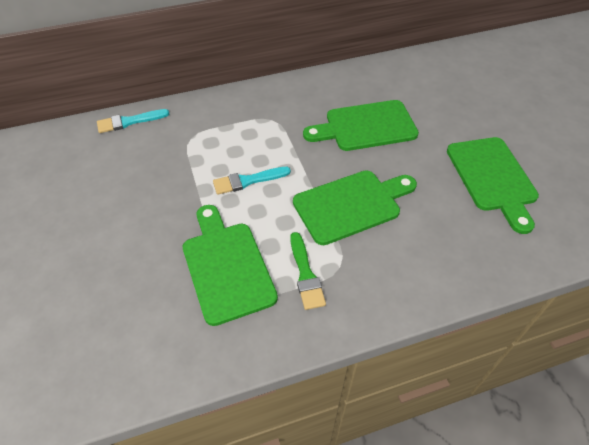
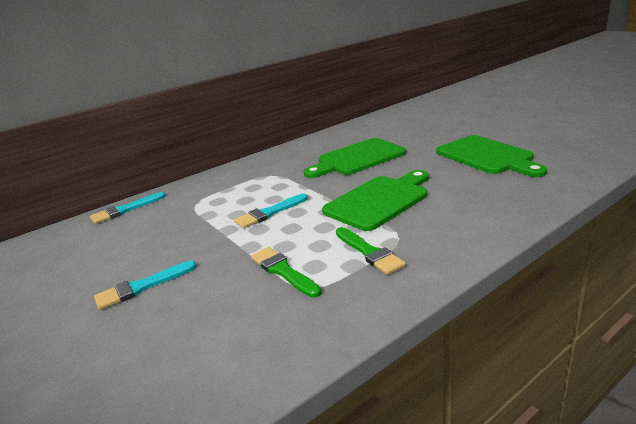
camera: 15 degrees left, 25 degrees down
green cutting board [183,205,278,326] -> green brush [251,247,321,298]
none -> turquoise brush [94,261,197,310]

